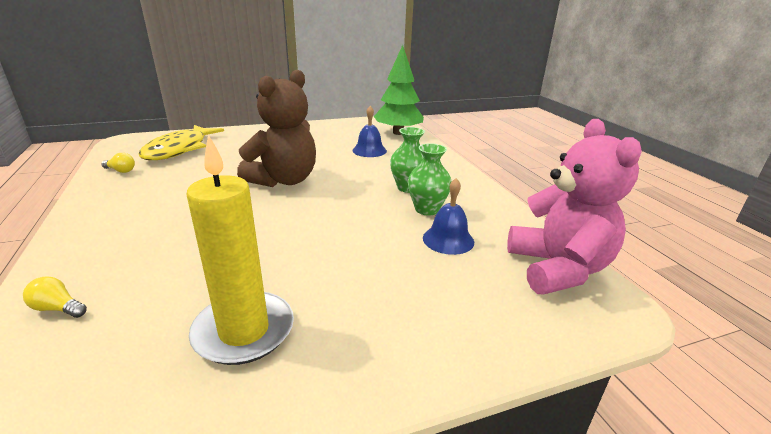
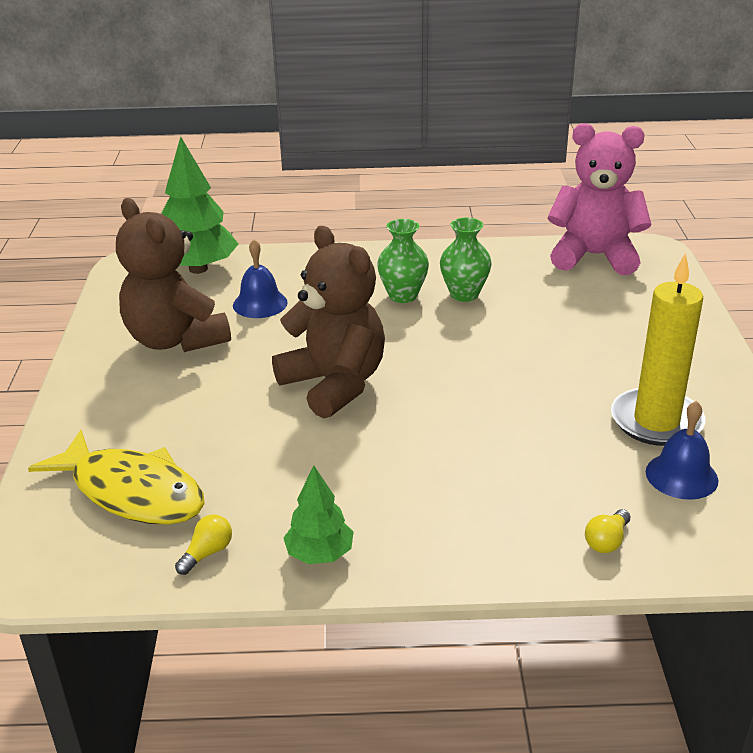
camera: 70 degrees left, 5 degrees up
blue bell [423,178,474,255] -> blue bell moved to [646,401,718,500]
none -> brown teddy bear [116,198,231,352]
none -> green tree [284,465,353,564]

